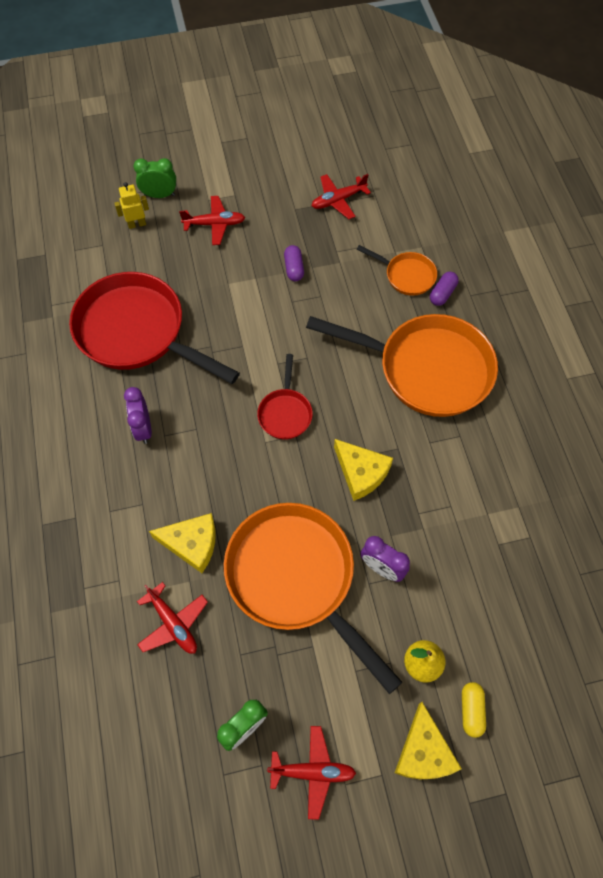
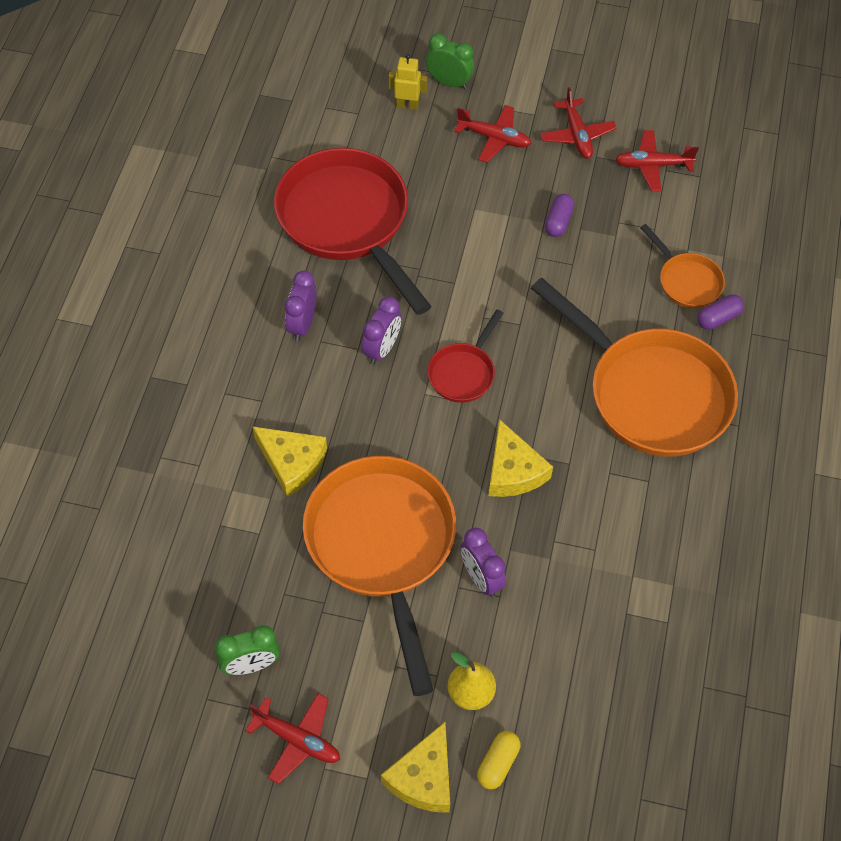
camera: 25 degrees right, 5 degrees down
red plane [137,582,208,654] -> red plane moved to [540,87,617,159]
none -> purple clock [362,296,401,365]

